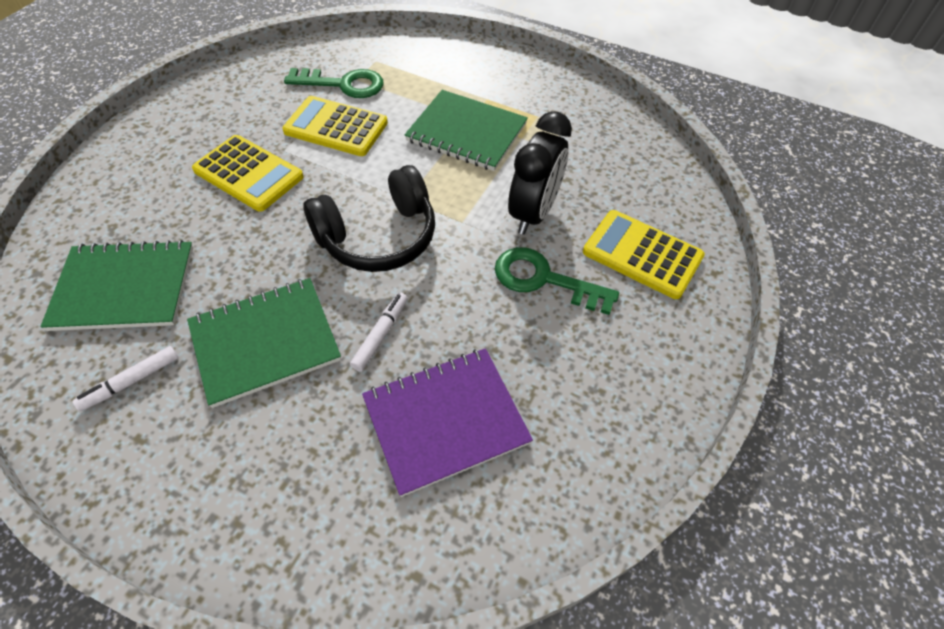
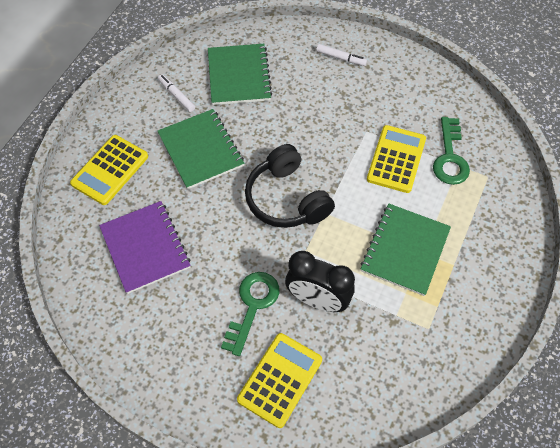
camera: 90 degrees right, 5 degrees up
yellow calculator [192,135,304,212] -> yellow calculator moved to [70,135,148,205]
white marker [350,292,408,372] -> white marker moved to [316,44,367,66]

